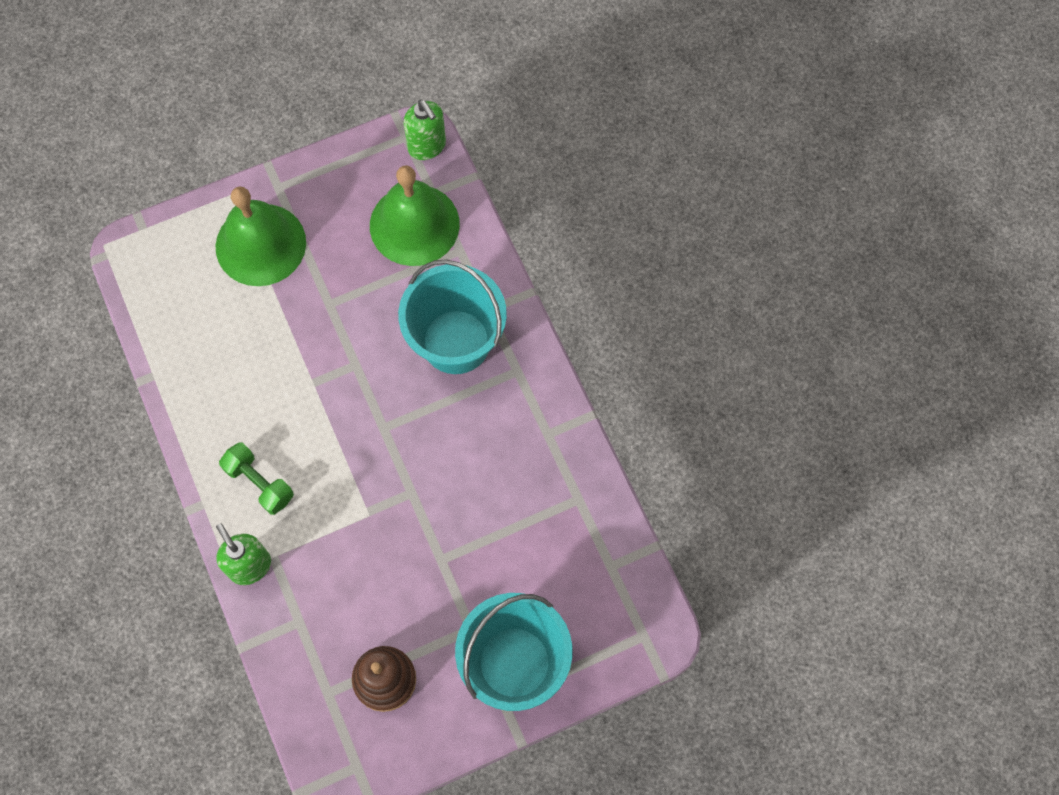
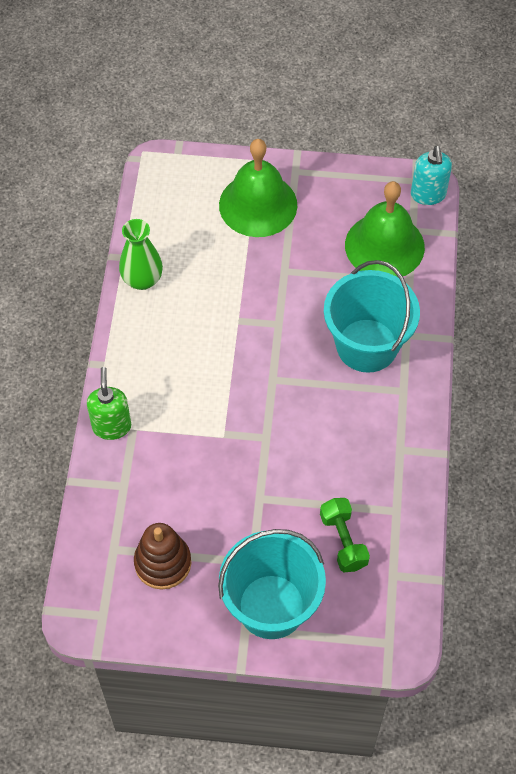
camera: 30 degrees right, 10 degrees down
green dumbbell [219,442,294,515] -> green dumbbell moved to [320,498,370,572]
green soap dispenser [403,99,446,160] -> turquoise soap dispenser [411,146,452,205]
none -> green vase [119,219,163,290]

